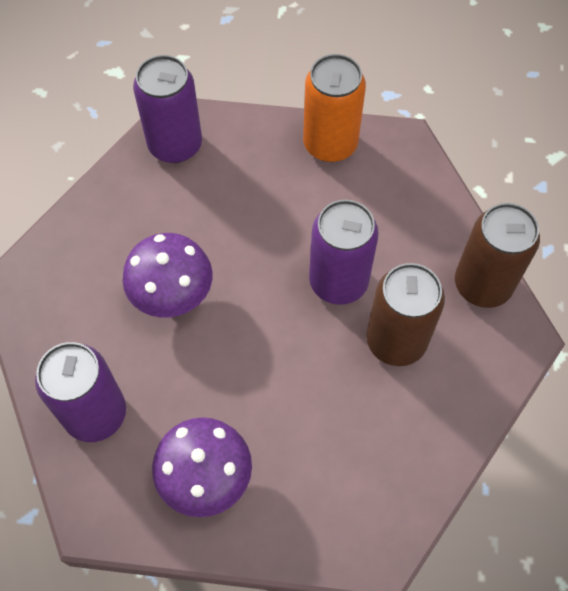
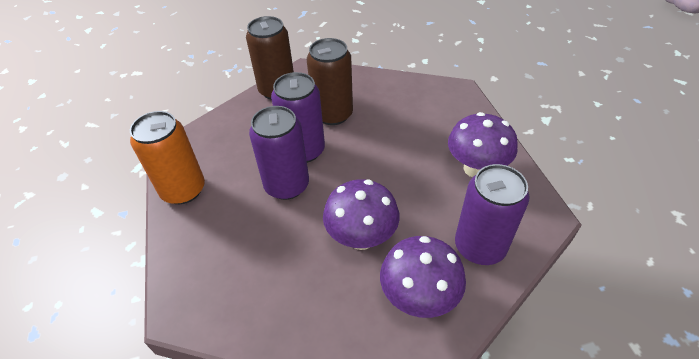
camera: 110 degrees left, 15 degrees down
purple can [133,55,202,163] -> purple can moved to [249,106,309,200]
none -> purple mushroom [380,236,466,318]

